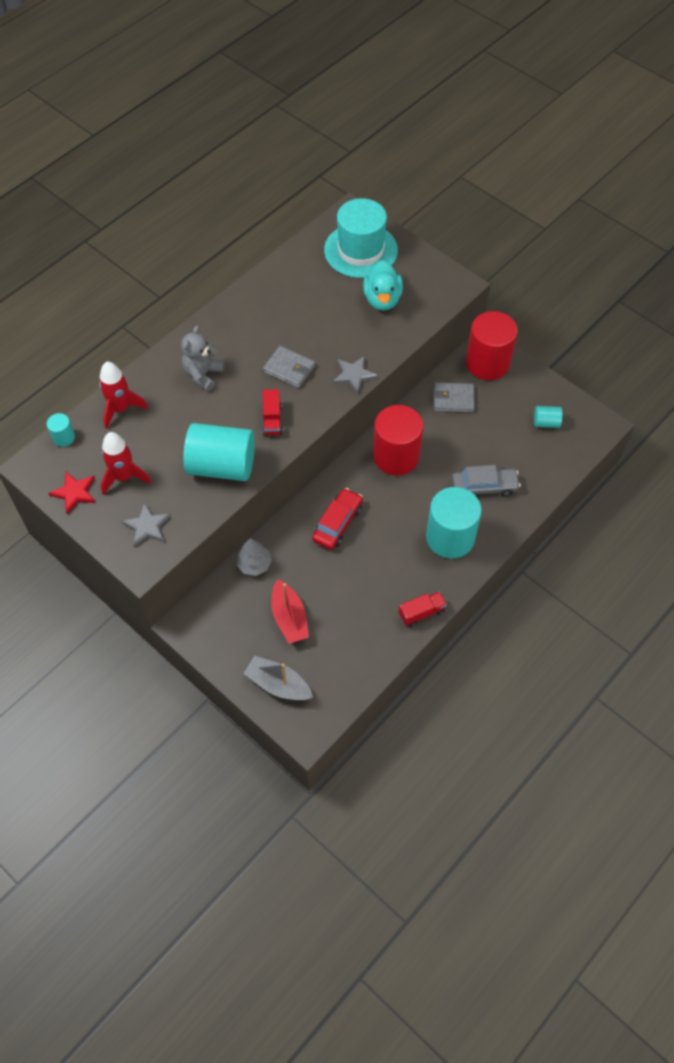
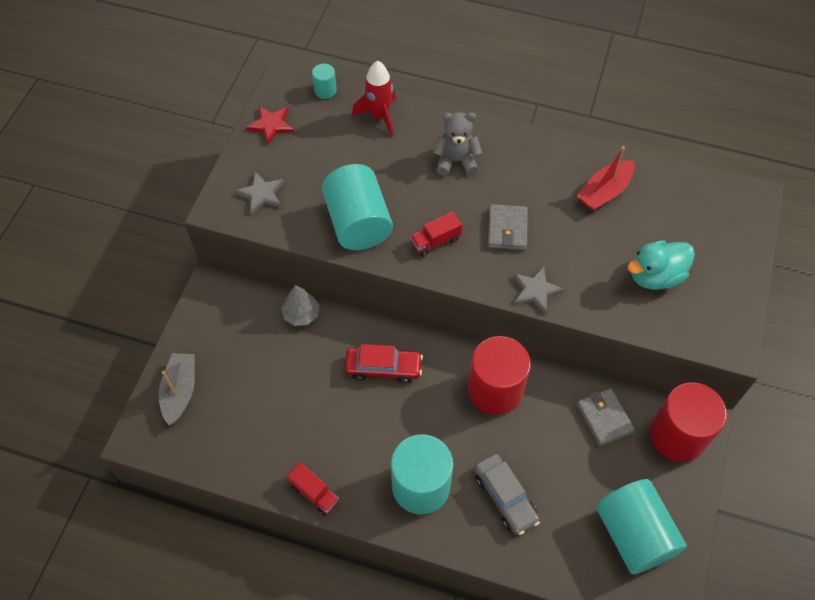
camera: 65 degrees right, 0 degrees up
red rocket [101,432,151,495] -> none
red boat [271,579,309,644] -> red boat moved to [577,146,635,211]
turquoise hat [324,198,398,278] -> none
turquoise cylinder [534,406,563,428] -> turquoise cylinder [596,479,687,574], size x2.23

